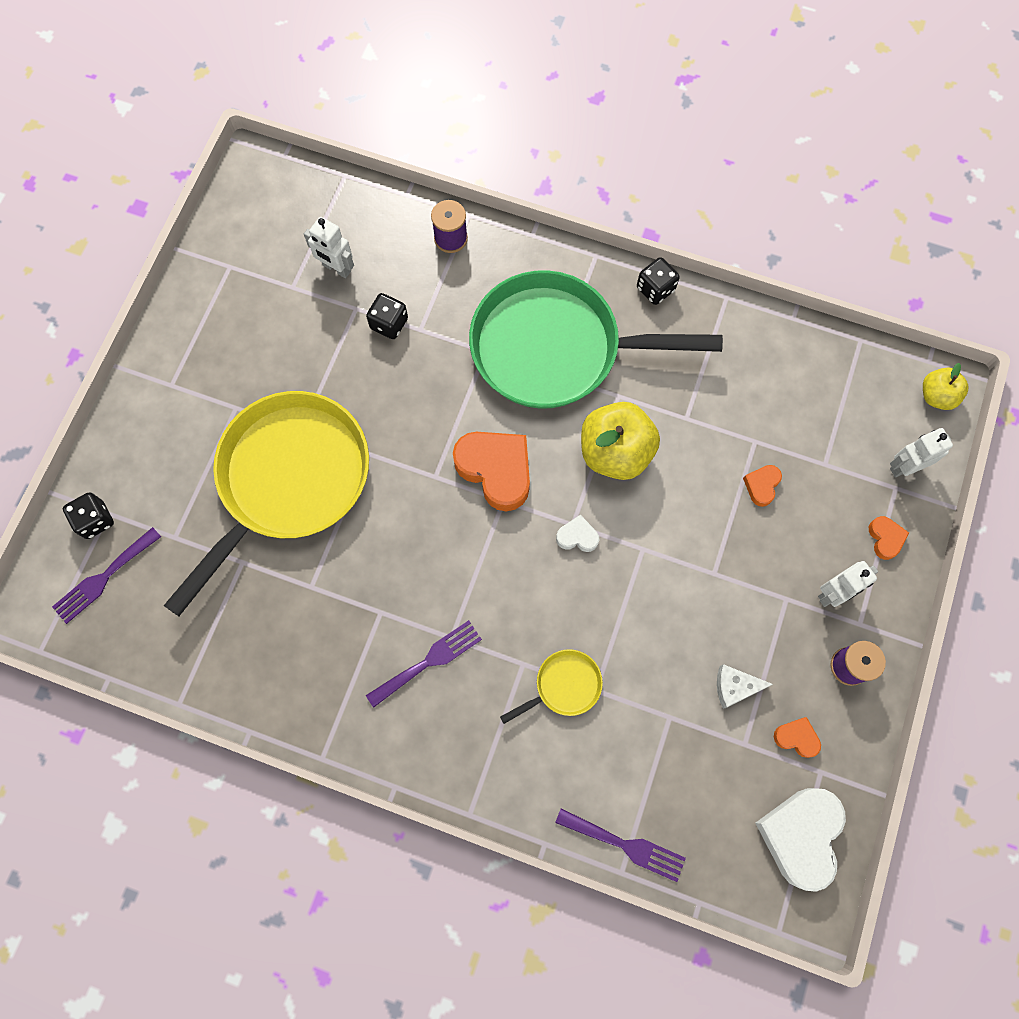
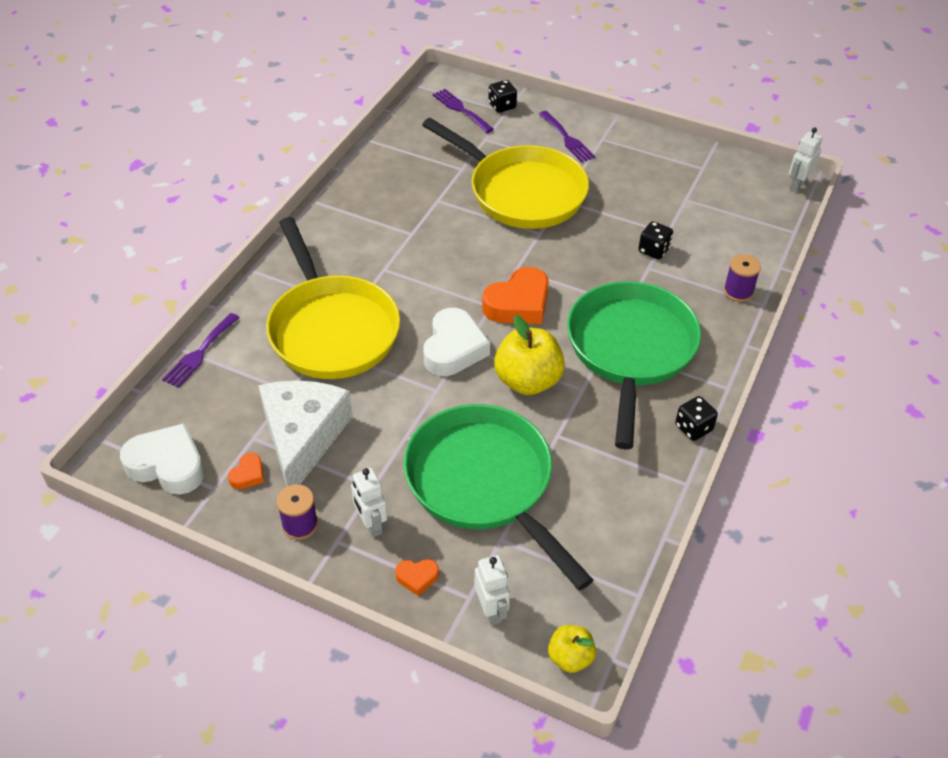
camera: 95 degrees right, 25 degrees down
white robot [304,217,354,278] -> white robot moved to [789,128,823,192]
purple fork [366,620,482,708] -> purple fork moved to [539,111,595,163]
yellow pan [500,649,603,724] -> yellow pan [266,217,400,379], size x2.48
white heart [556,515,599,552] -> white heart [423,308,490,376], size x2.10
white cheese [717,664,773,709] -> white cheese [258,381,353,486], size x2.47
orange heart [743,465,782,507] -> green pan [403,404,593,590]

